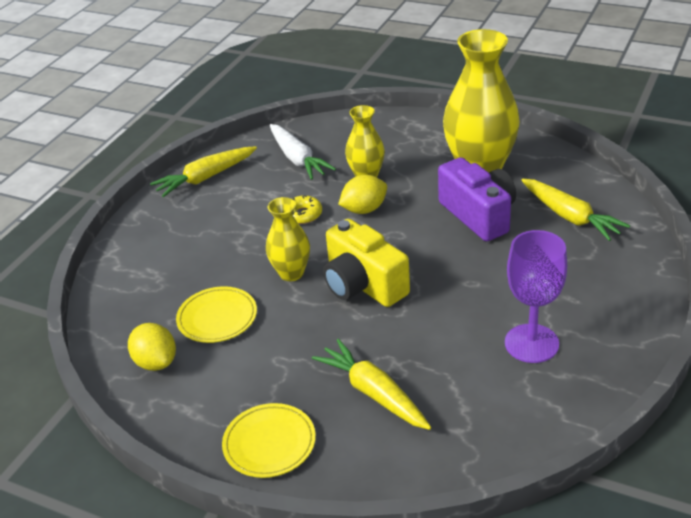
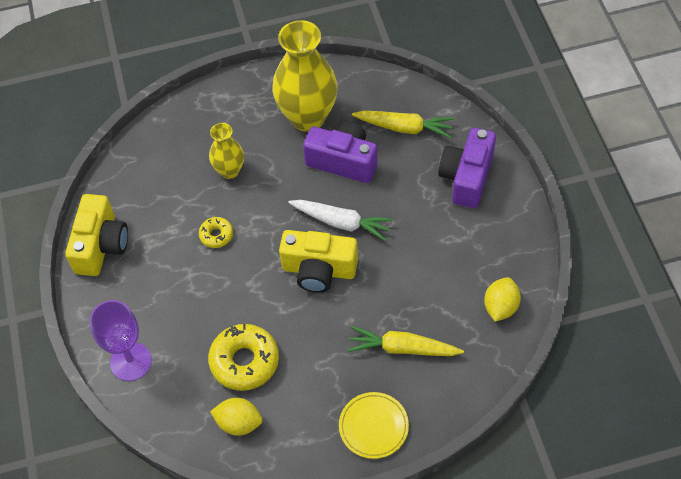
camera: 40 degrees left, 20 degrees up
yellow carrot [150,146,257,197] -> yellow camera [65,194,128,276]
yellow plate [176,286,257,343] -> yellow donut [208,324,279,391]
yellow vase [266,197,310,281] -> none
white carrot [270,124,336,180] -> white carrot moved to [288,200,394,241]
yellow lemon [338,175,387,214] -> yellow lemon moved to [484,277,521,322]
purple goblet [505,230,567,363] -> purple goblet moved to [90,300,152,381]
none -> purple camera [438,128,496,208]

